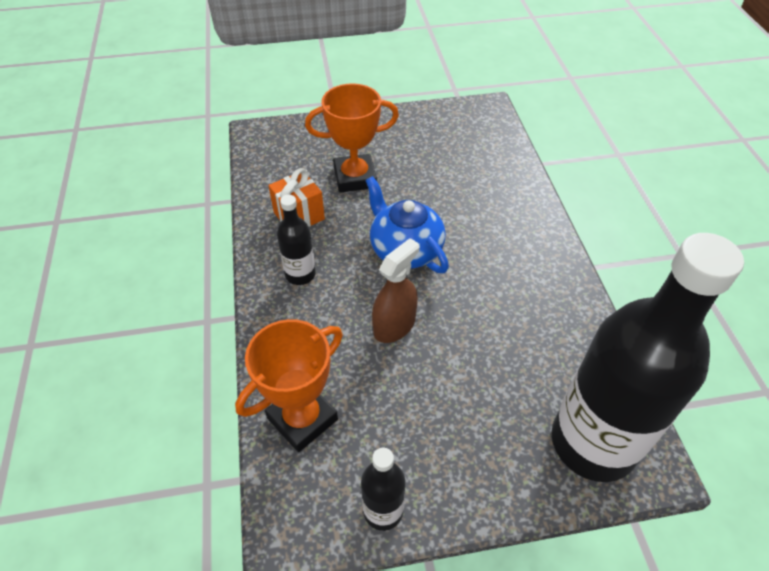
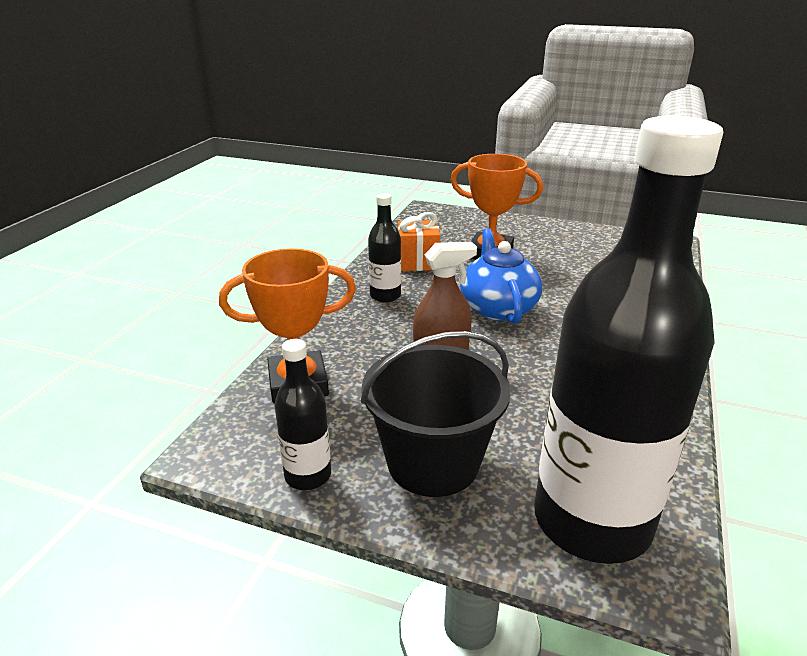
camera: 30 degrees right, 20 degrees down
none -> black bucket [361,331,511,497]

